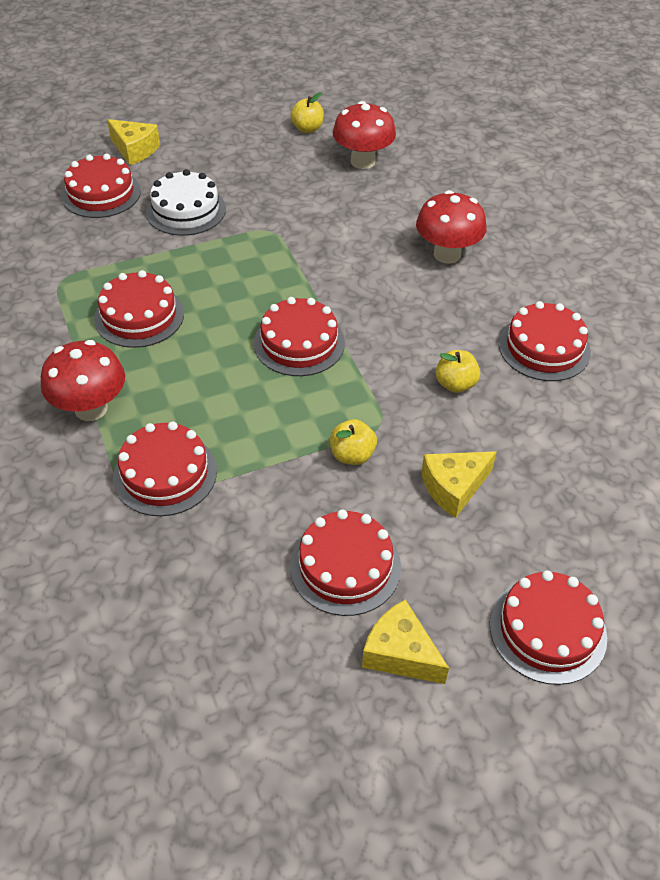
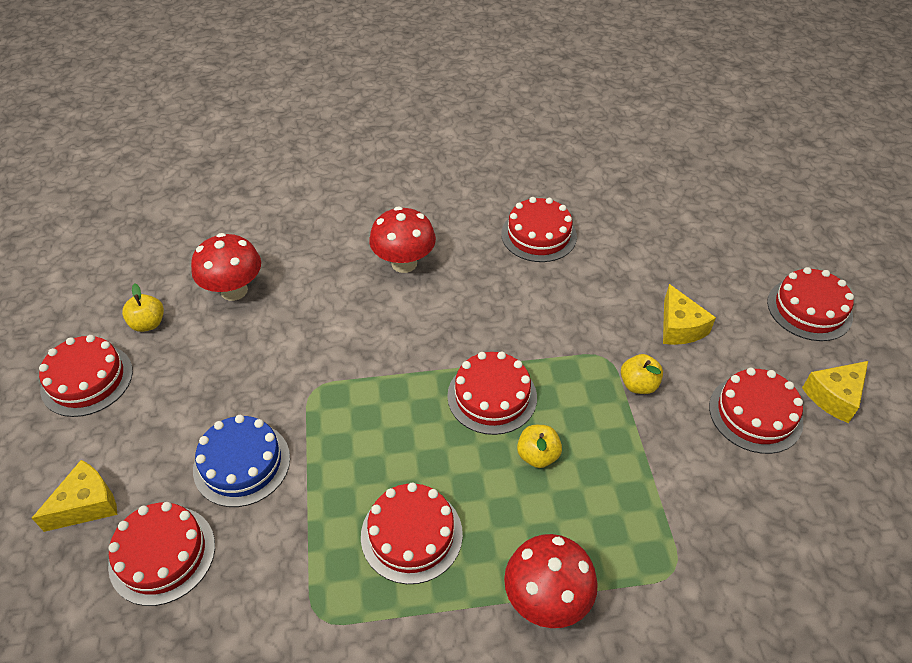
camera: 75 degrees left, 0 degrees up
red cake [113,421,217,516] -> red cake moved to [39,335,133,417]
white cake [146,169,226,236] -> blue cake [193,415,290,507]
yellow apple [436,350,480,393] -> yellow apple moved to [517,425,562,468]

